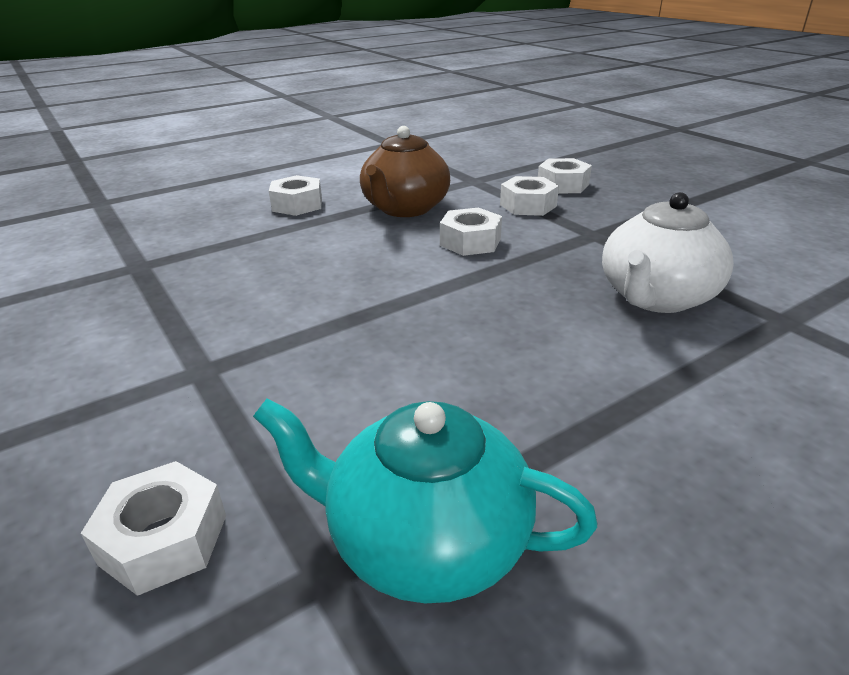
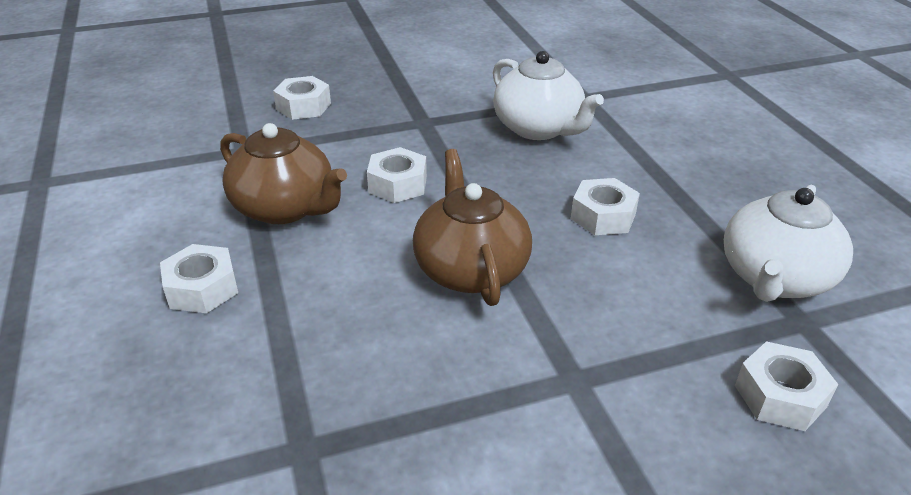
camera: 75 degrees left, 5 degrees up
turquoise teapot [253,398,597,603] -> white teapot [724,185,853,302]
white nut [500,176,559,216] -> white nut moved to [571,178,640,235]
none -> brown teapot [413,149,532,306]

